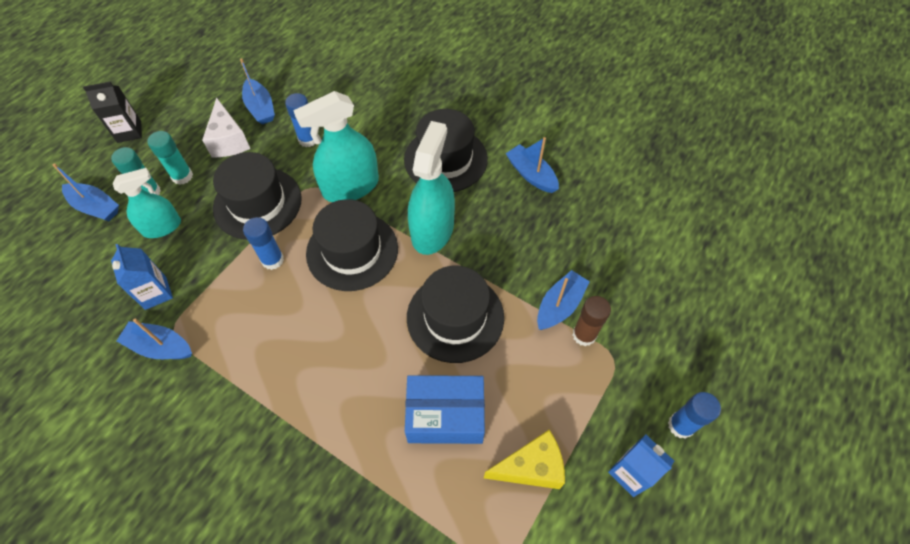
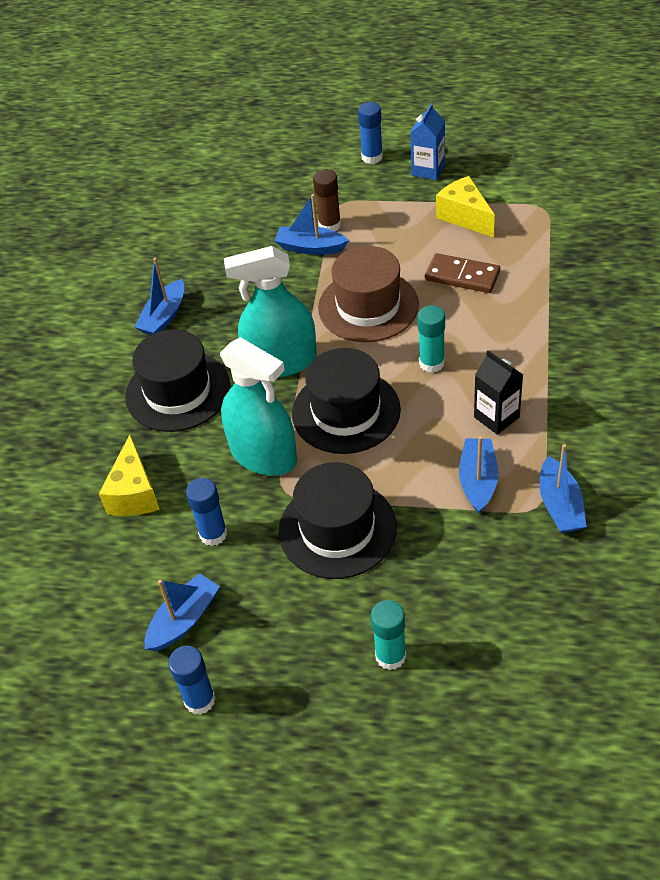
camera: 110 degrees left, 10 degrees down
blue boat [52,163,119,221] -> blue boat moved to [459,436,499,514]
black carton [83,82,142,143] -> black carton moved to [474,350,523,435]
blue carton [111,244,173,310] -> none
turquoise spray bottle [113,168,181,238] -> none
turquoise glue stick [147,131,193,185] -> turquoise glue stick moved to [417,305,445,373]
white cheese [202,98,250,157] -> none
blue glue stick [243,217,284,270] -> blue glue stick moved to [168,646,216,715]
blue box [405,375,485,444] -> brown domino [425,253,500,293]
black hat [407,266,504,363] -> brown hat [318,246,419,342]
none -> yellow cheese [99,434,160,516]

